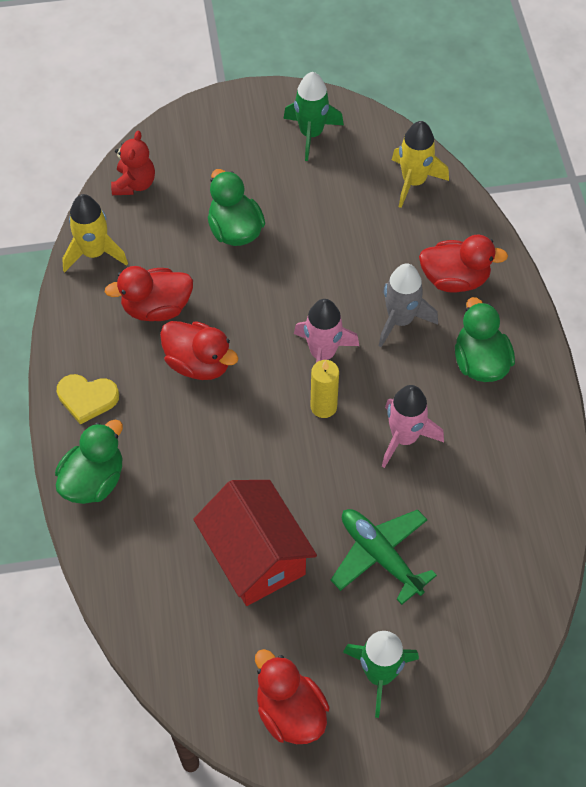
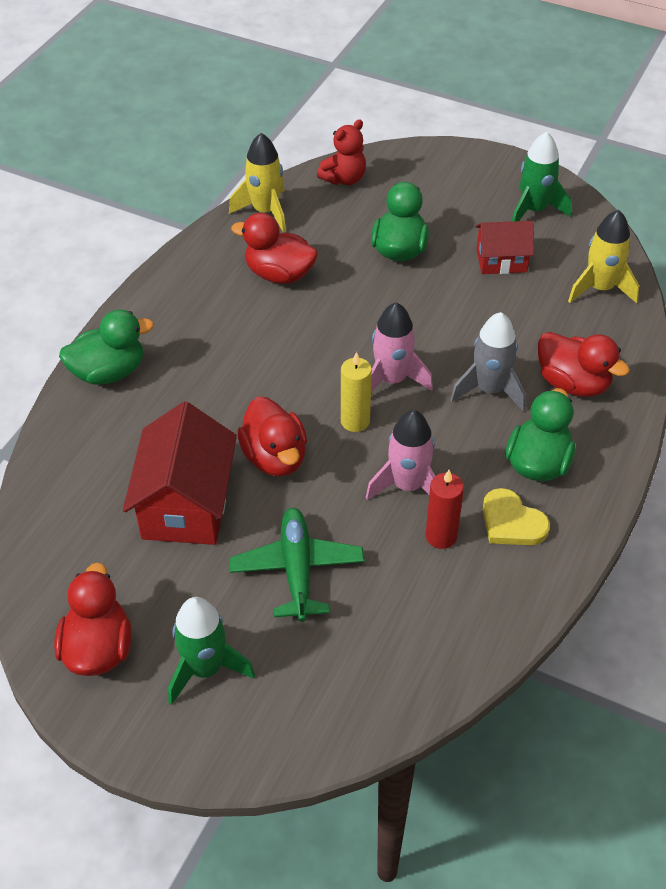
camera: 35 degrees right, 10 degrees down
yellow heart [57,374,119,425] -> yellow heart moved to [483,488,550,545]
red duck [160,321,239,380] -> red duck moved to [237,397,307,477]
none -> red candle [426,470,464,549]
none -> red house [475,221,534,274]

